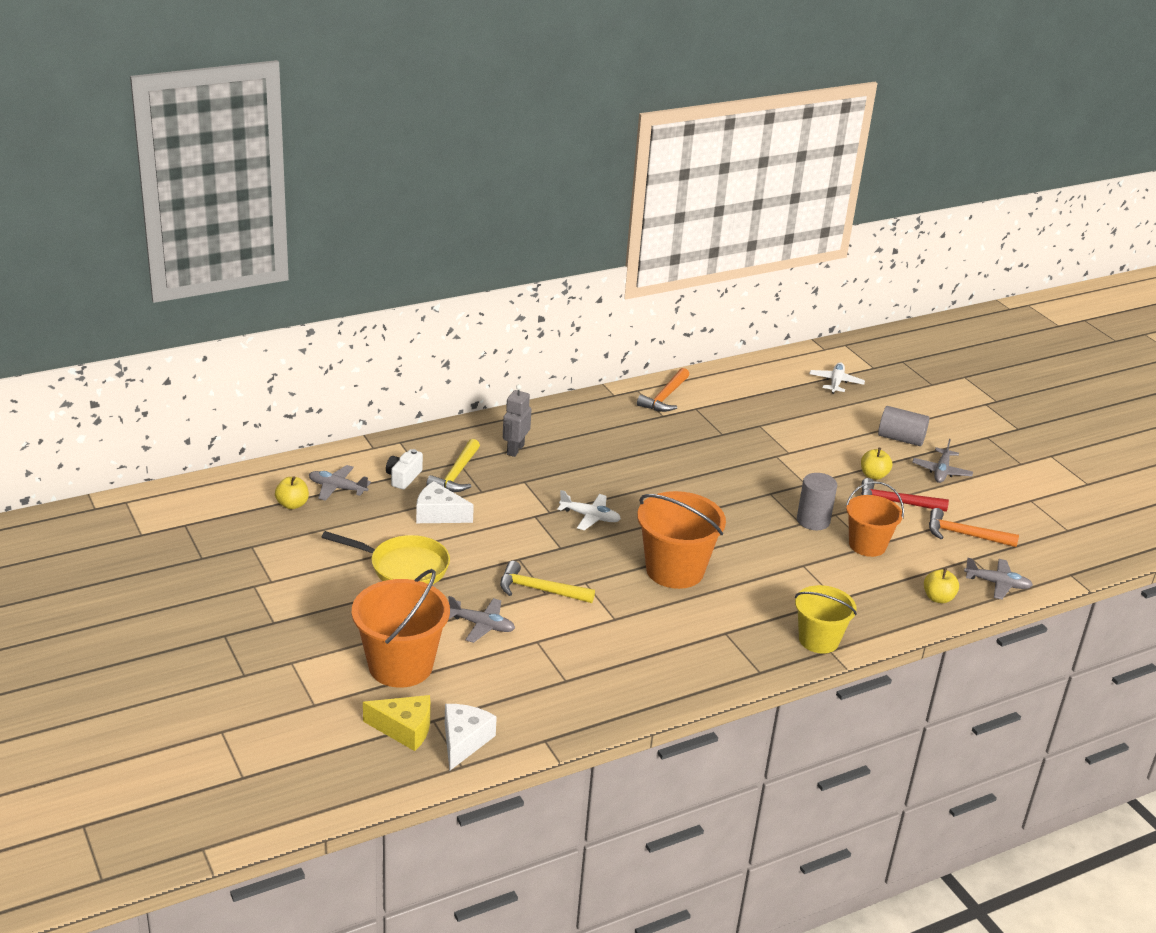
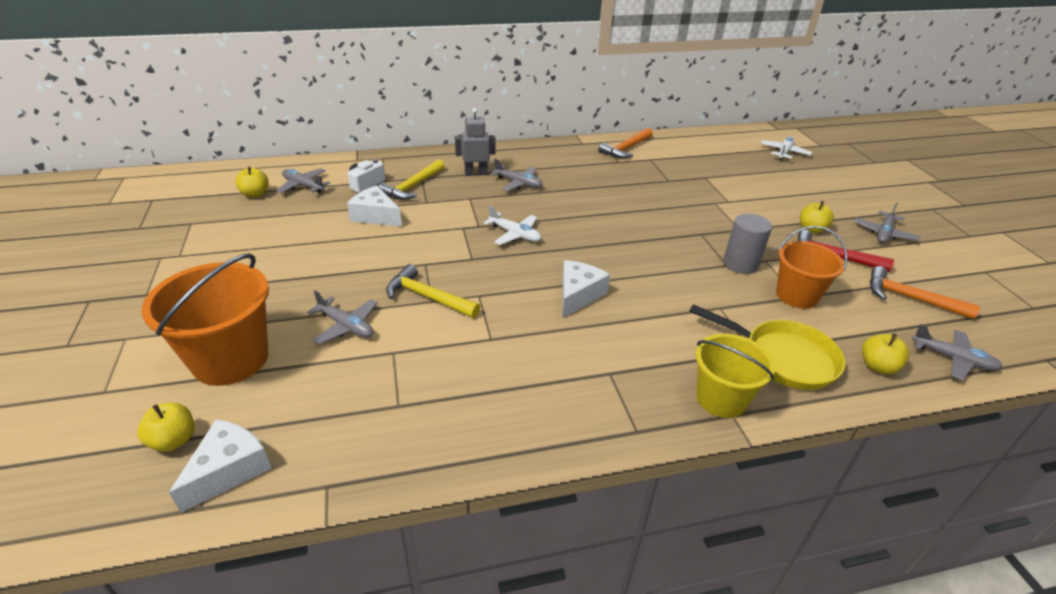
camera: 15 degrees right, 5 degrees up
yellow pan [322,531,450,584] -> yellow pan moved to [689,304,846,390]
yellow cheese [363,695,431,751] -> yellow apple [137,403,195,452]
grey robot [503,384,531,457] -> grey robot turned 45 degrees clockwise [455,108,496,176]
orange bucket [637,491,726,589] -> white cheese [562,260,610,318]
grey cylinder [878,406,929,446] -> none
none -> grey plane [490,159,543,191]

